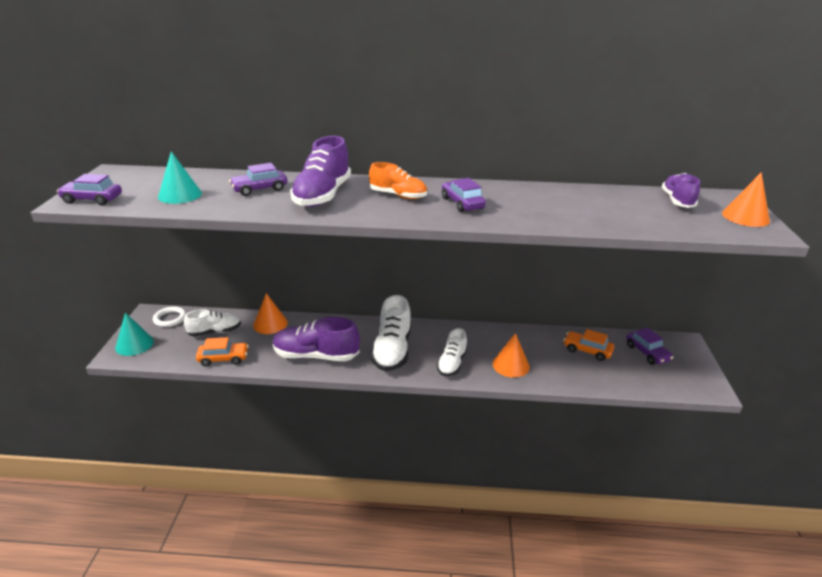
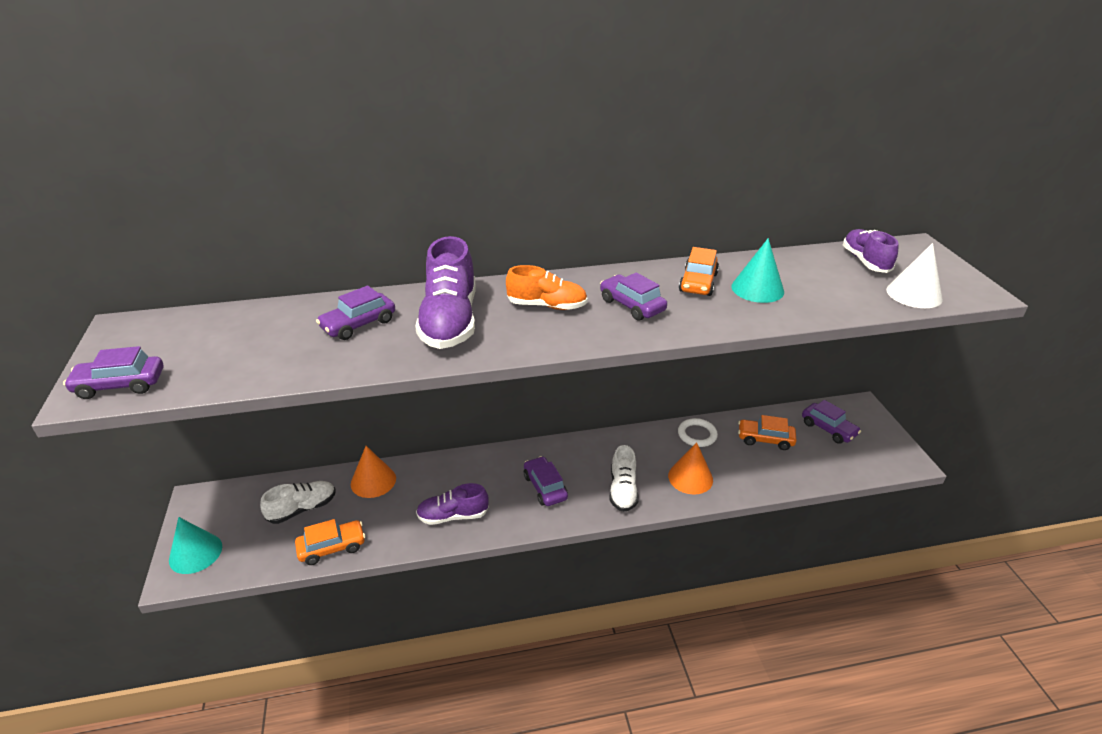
camera: 15 degrees left, 5 degrees up
white ring [153,307,186,327] -> white ring moved to [678,418,718,447]
turquoise cone [158,152,202,204] -> turquoise cone moved to [731,238,784,303]
purple shoe [273,317,360,361] -> purple shoe [416,483,489,525], size x0.63
white shoe [371,295,411,371] -> purple car [524,456,568,506]
orange cone [722,172,770,227] -> none
none -> orange car [679,247,719,296]
none -> white cone [886,243,943,308]

